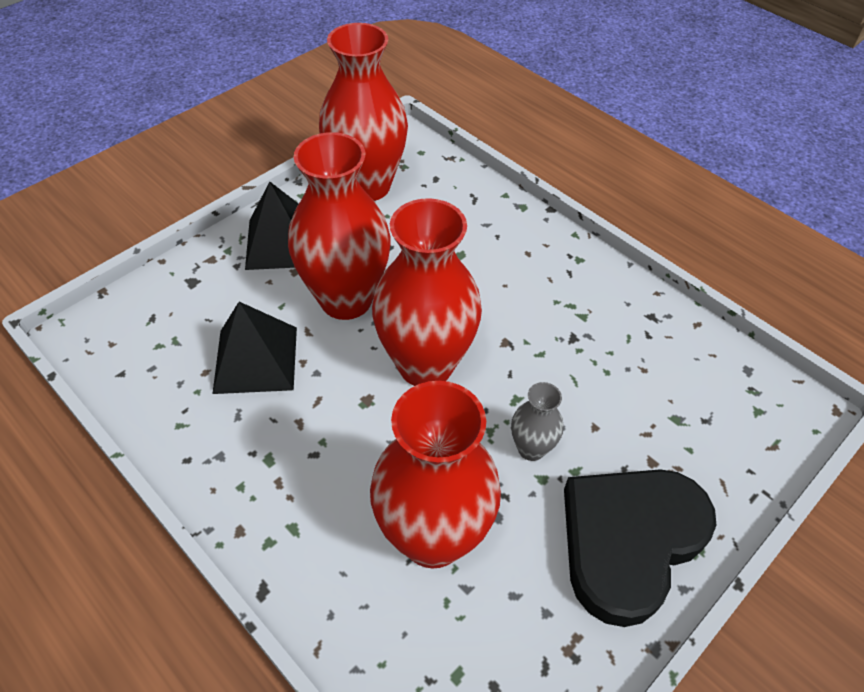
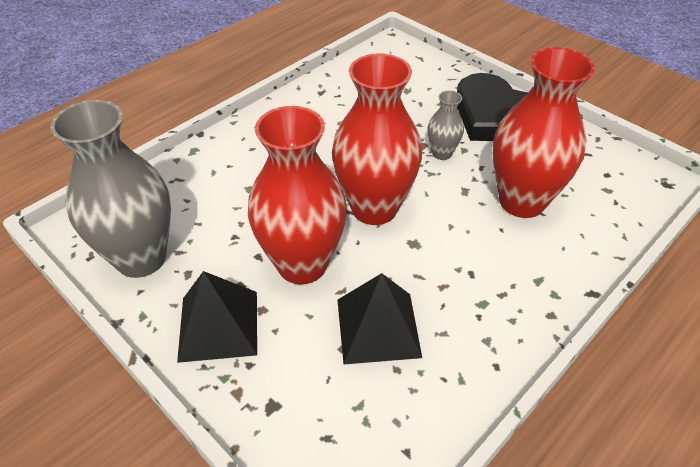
camera: 90 degrees left, 5 degrees down
red vase [319,23,408,201] -> grey vase [50,100,171,278]

